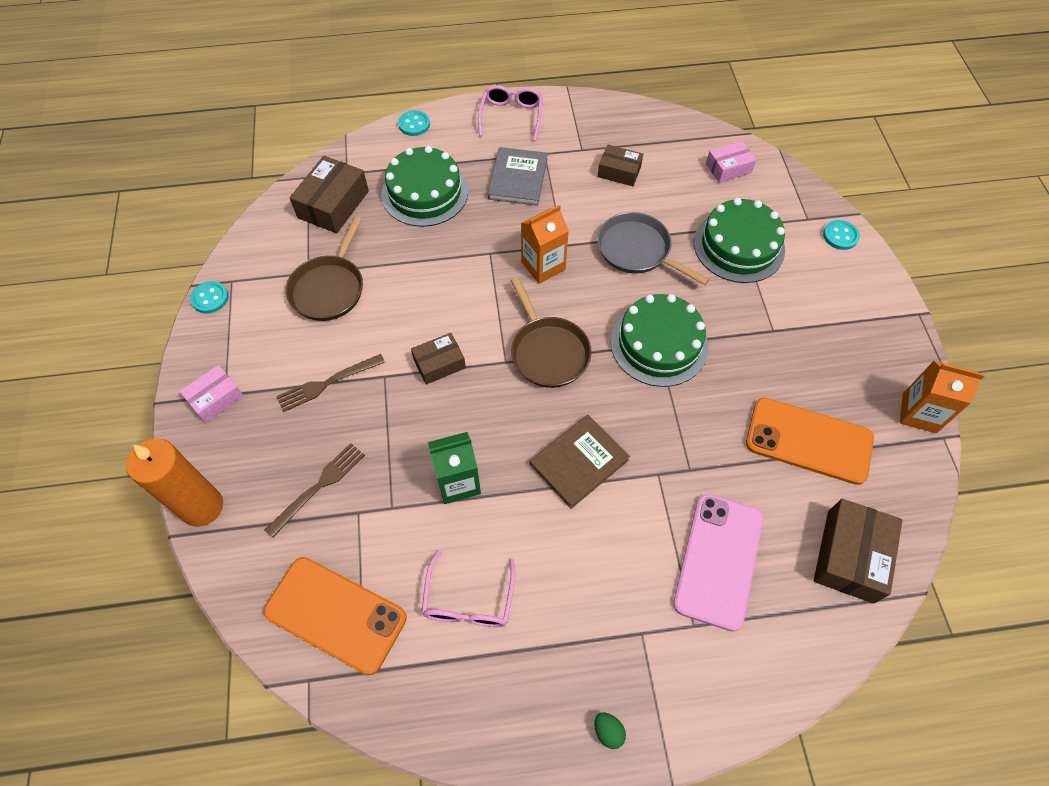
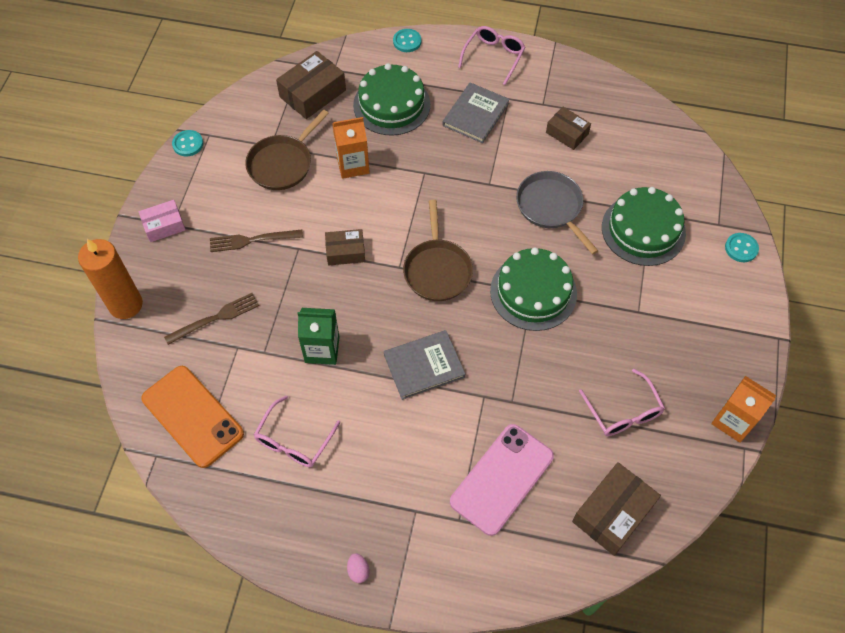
camera: 20 degrees right, 0 degrees up
orange carton [521,205,569,284] -> orange carton moved to [332,117,370,179]
brown book [530,415,630,509] -> grey book [384,330,465,400]
green egg [594,712,626,749] -> pink egg [347,553,370,583]
pink box [706,141,756,183] -> none
orange phone [746,398,874,485] -> pink glasses [579,369,665,436]

